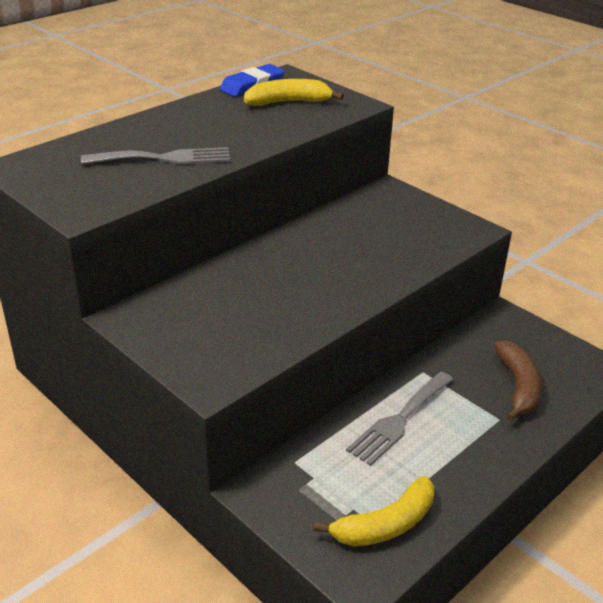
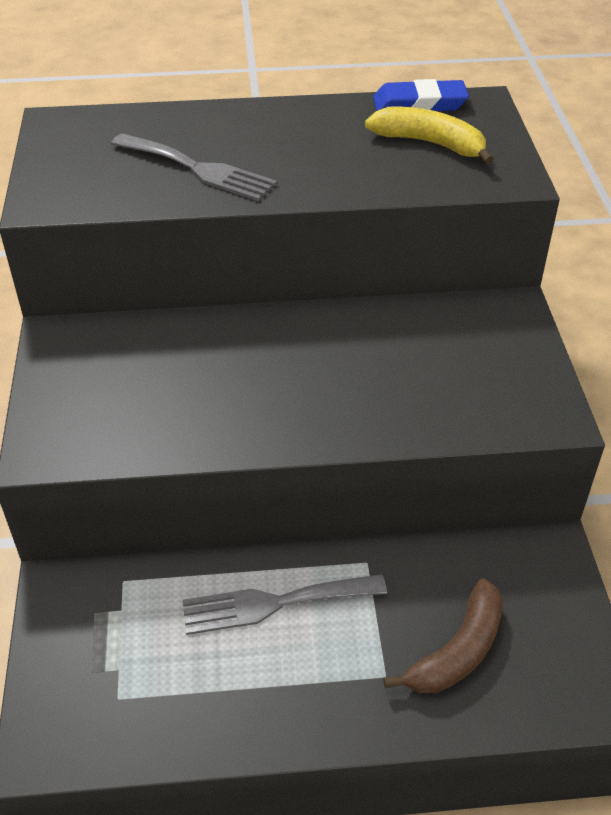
camera: 40 degrees right, 10 degrees up
yellow banana [313,476,434,546] -> none

